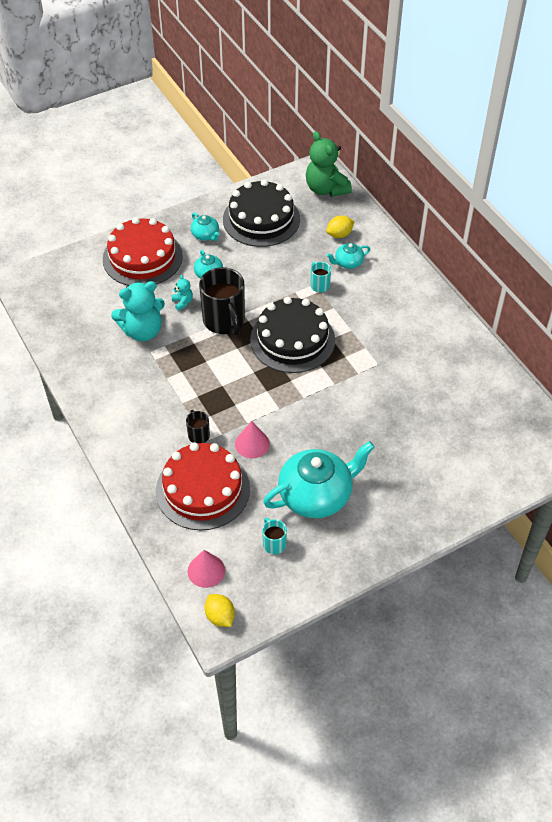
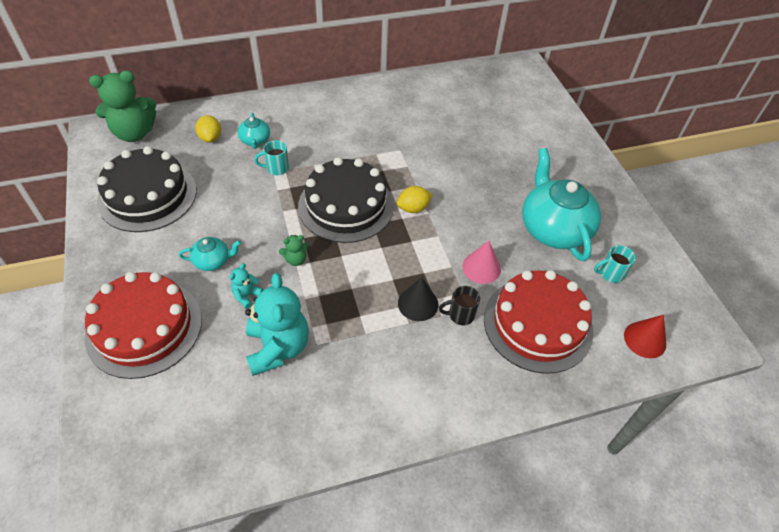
camera: 80 degrees left, 0 degrees up
turquoise teddy bear [171,275,193,311] -> turquoise teddy bear turned 45 degrees counterclockwise [229,263,263,309]
pink cone [187,550,225,588] -> red cone [624,315,666,358]
turquoise teapot [191,213,220,241] -> none
black mug [199,267,245,336] -> green teddy bear [279,235,309,266]
yellow lemon [205,594,235,627] -> yellow lemon moved to [397,186,433,213]
none -> black cone [398,277,438,321]

